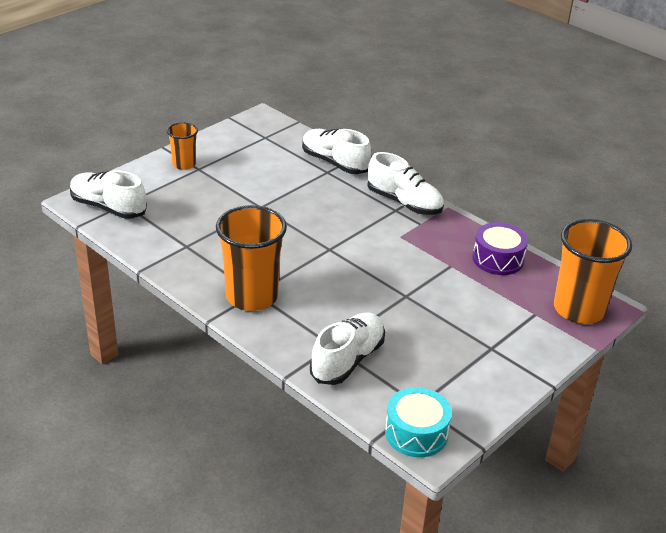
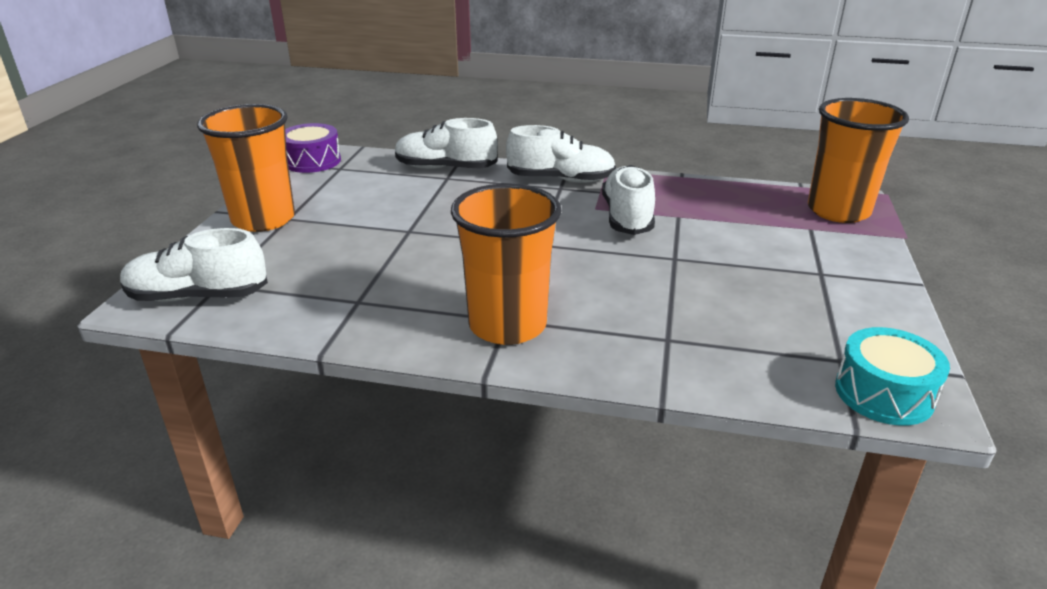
camera: 30 degrees left, 5 degrees down
orange cup [167,122,198,170] -> orange cup [197,104,295,232], size x1.87
white shoe [310,312,385,385] -> white shoe moved to [602,165,655,235]
purple drum [472,222,528,275] -> purple drum moved to [285,123,341,173]

